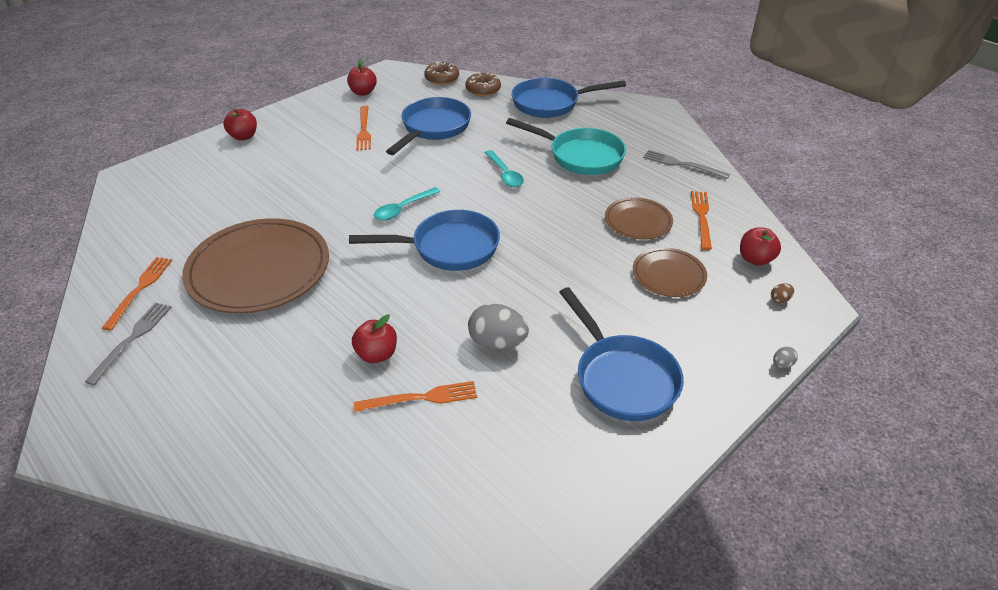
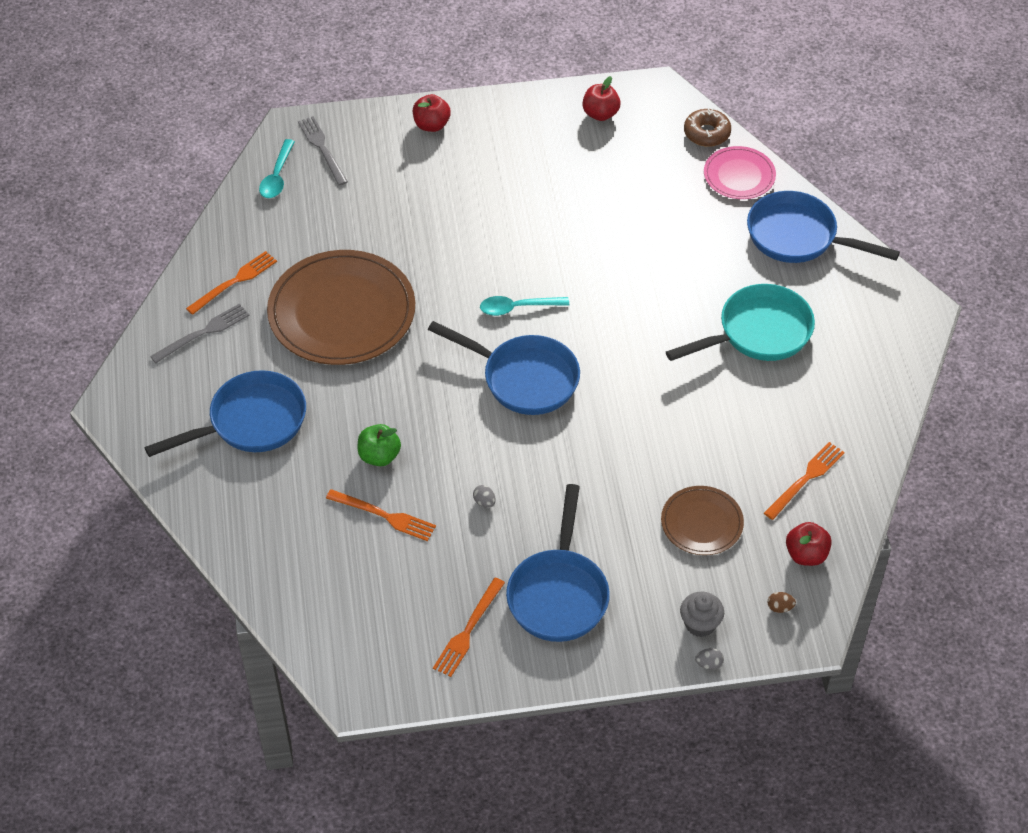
camera: 35 degrees right, 10 degrees up
red apple [352,314,397,363] -> green apple [358,424,401,466]
orange fork [356,106,371,150] -> orange fork moved to [433,578,505,677]
blue pan [386,97,471,155] -> blue pan moved to [144,370,306,457]
brown donut [465,72,501,96] -> pink plate [704,146,776,199]
grey egg [468,304,529,350] -> grey egg [473,485,496,508], size x0.44
turquoise spoon [485,150,524,187] -> turquoise spoon moved to [259,139,295,198]
turquoise pan [506,118,626,175] -> turquoise pan turned 90 degrees counterclockwise [666,284,815,361]
brown plate [605,197,673,239] -> none
grey fork [643,150,730,179] -> grey fork moved to [298,116,348,186]
none -> grey cupcake [680,592,724,637]

